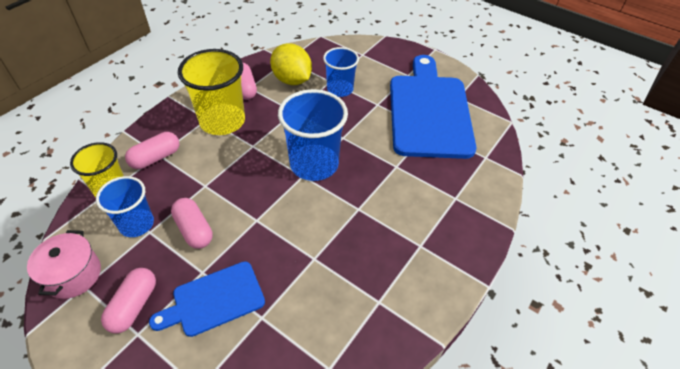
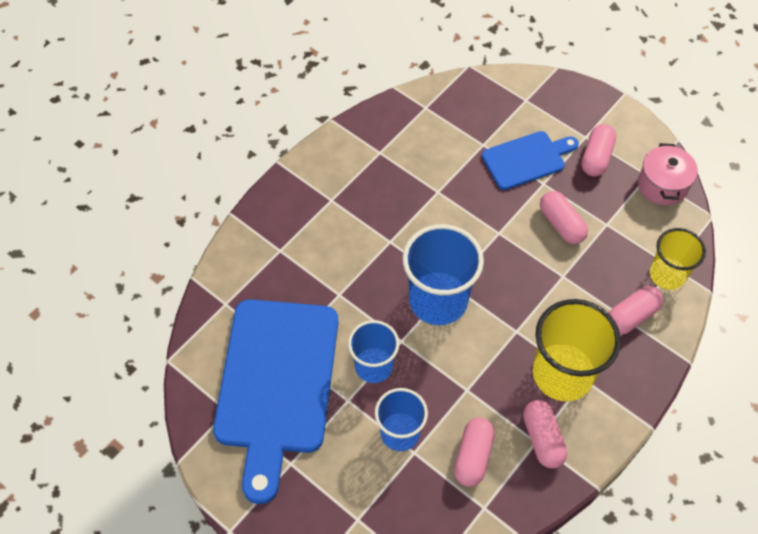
camera: 175 degrees left, 10 degrees up
blue cup [96,176,154,237] -> blue cup moved to [348,320,399,383]
yellow lemon [270,43,312,85] -> pink capsule [454,418,495,487]

